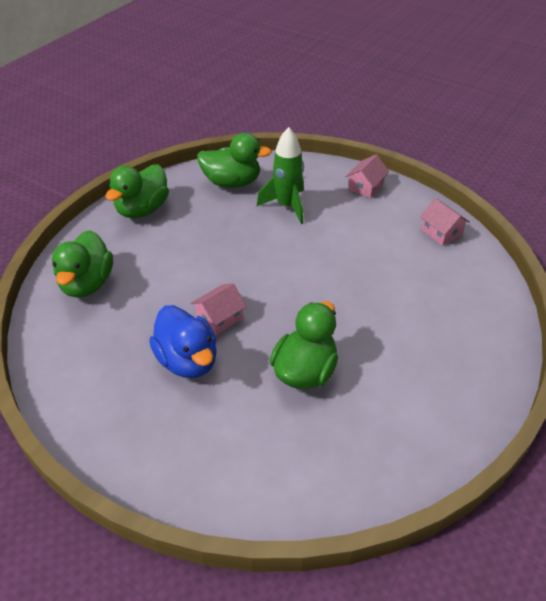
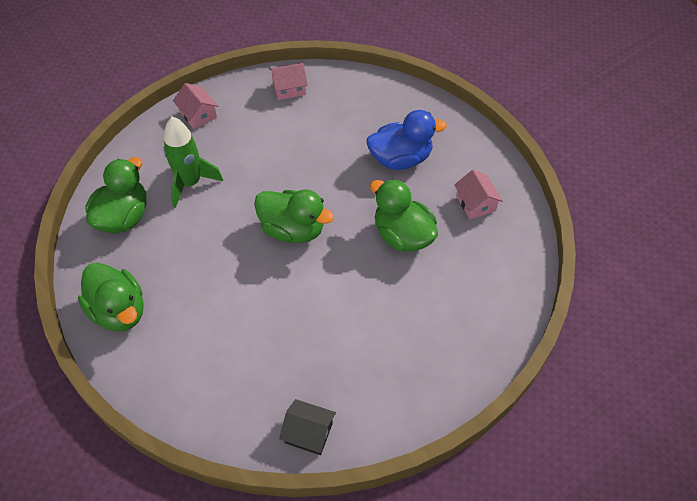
camera: 70 degrees left, 10 degrees up
green duck [52,230,113,298] -> green duck moved to [254,190,334,243]
blue duck [149,305,217,378] -> blue duck moved to [367,110,447,170]
pink house [191,283,247,335] -> pink house moved to [454,170,503,219]
none -> black house [279,399,336,455]

